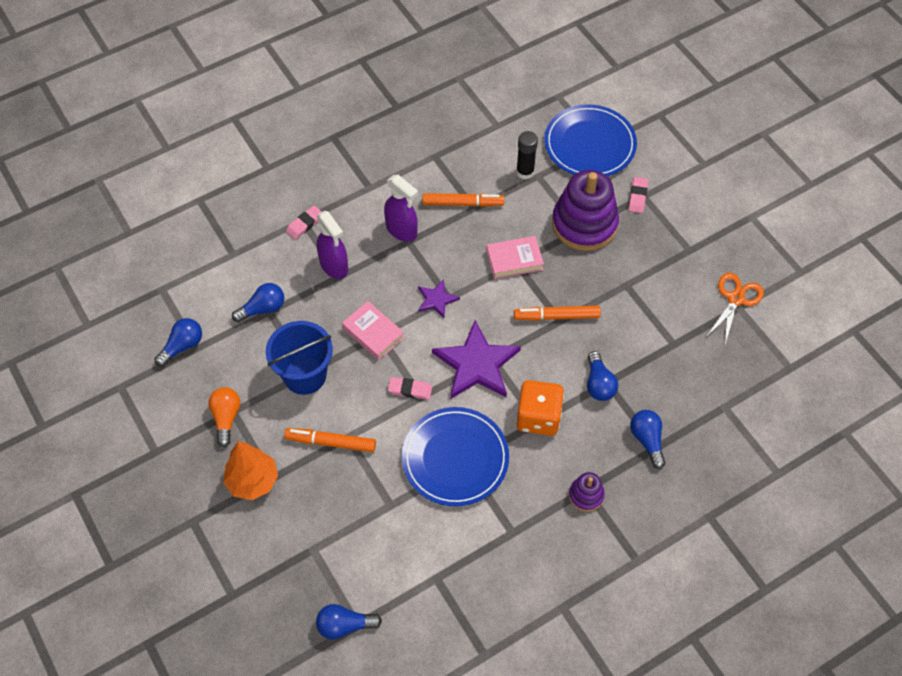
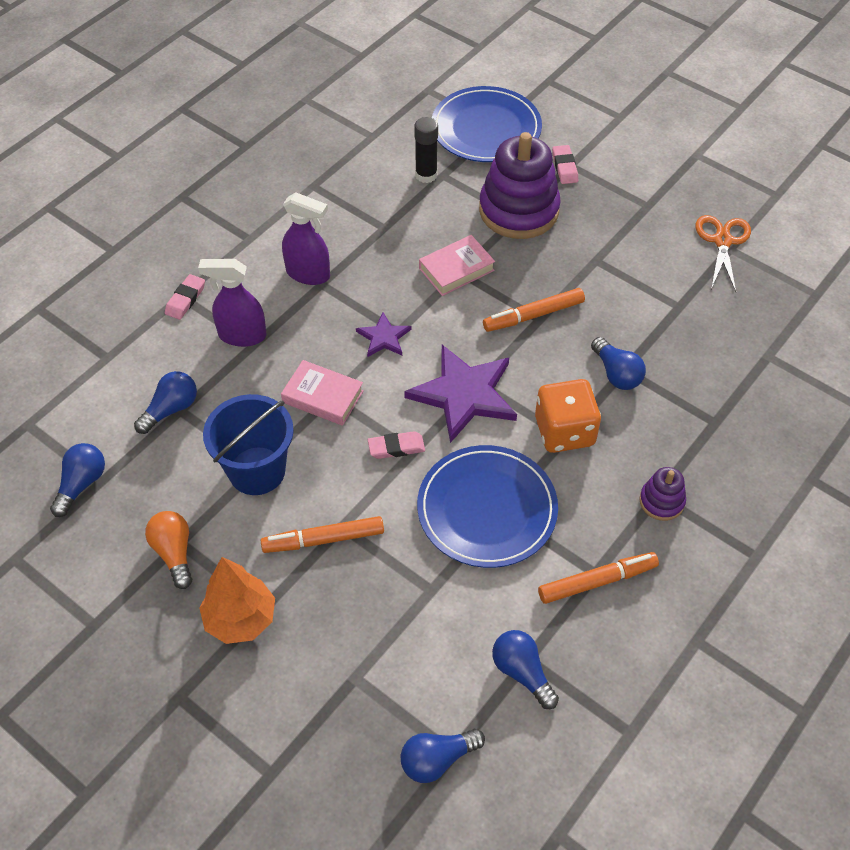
camera: 20 degrees left, 5 degrees down
purple spray bottle [317,211,348,279] -> purple spray bottle turned 150 degrees clockwise [198,259,266,347]
orange marker [423,193,504,207] -> orange marker moved to [538,552,659,604]
blue light bulb [630,410,666,469] -> blue light bulb moved to [492,630,559,709]

